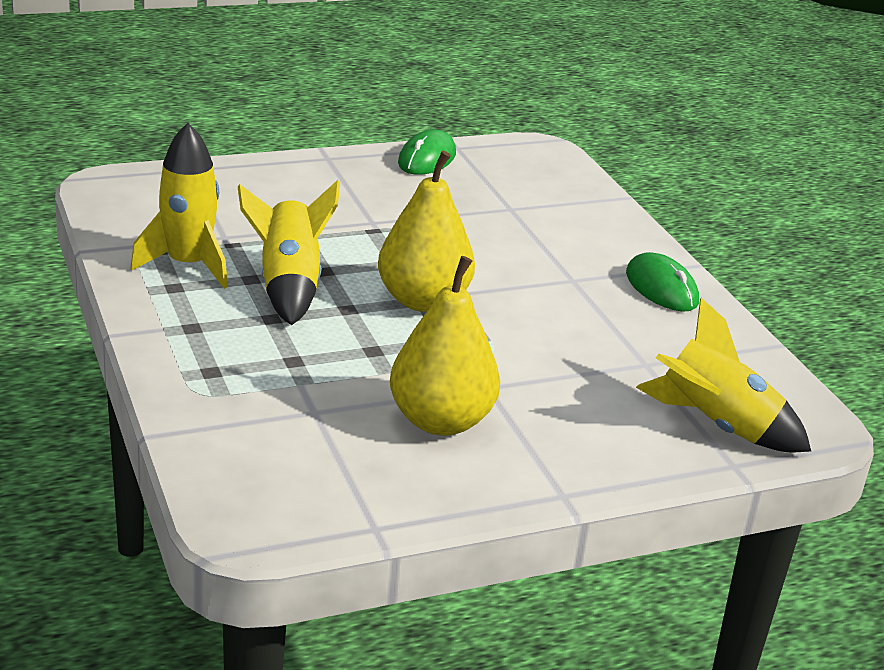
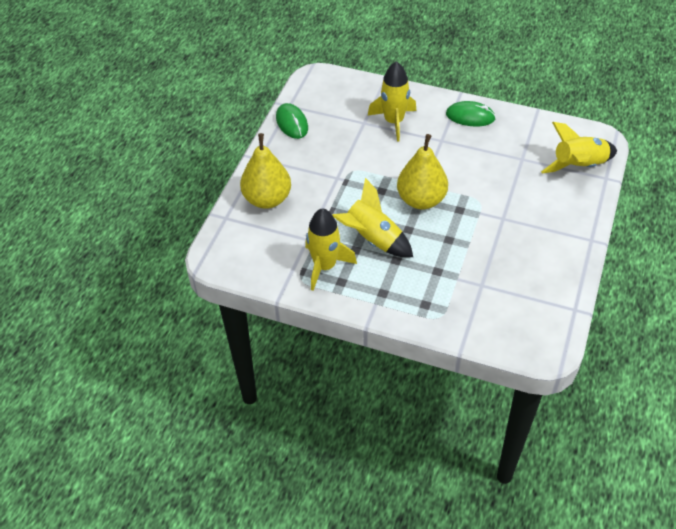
camera: 45 degrees left, 20 degrees up
yellow pear [390,256,500,436] -> yellow pear moved to [240,133,291,209]
none -> yellow rocket [368,61,416,142]

